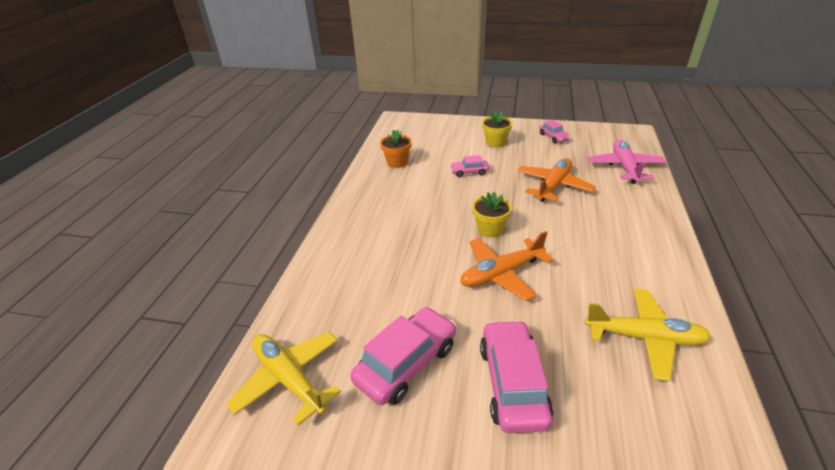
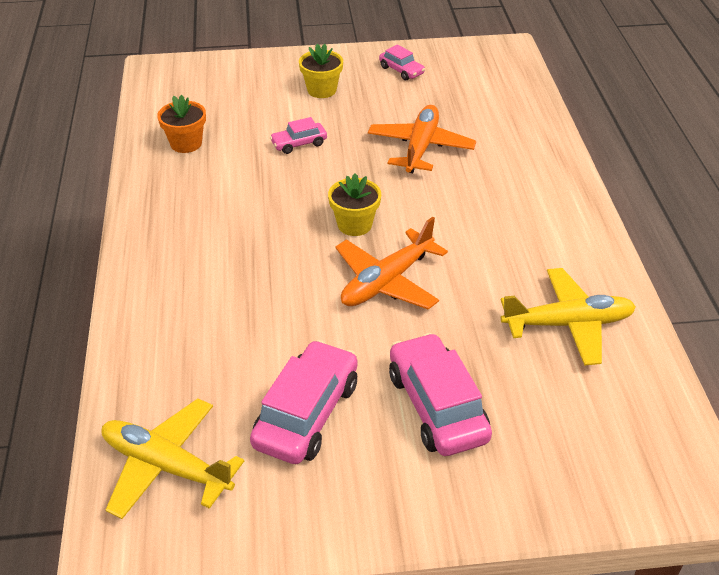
camera: 20 degrees left, 5 degrees up
pink plane [587,140,666,184] -> none

